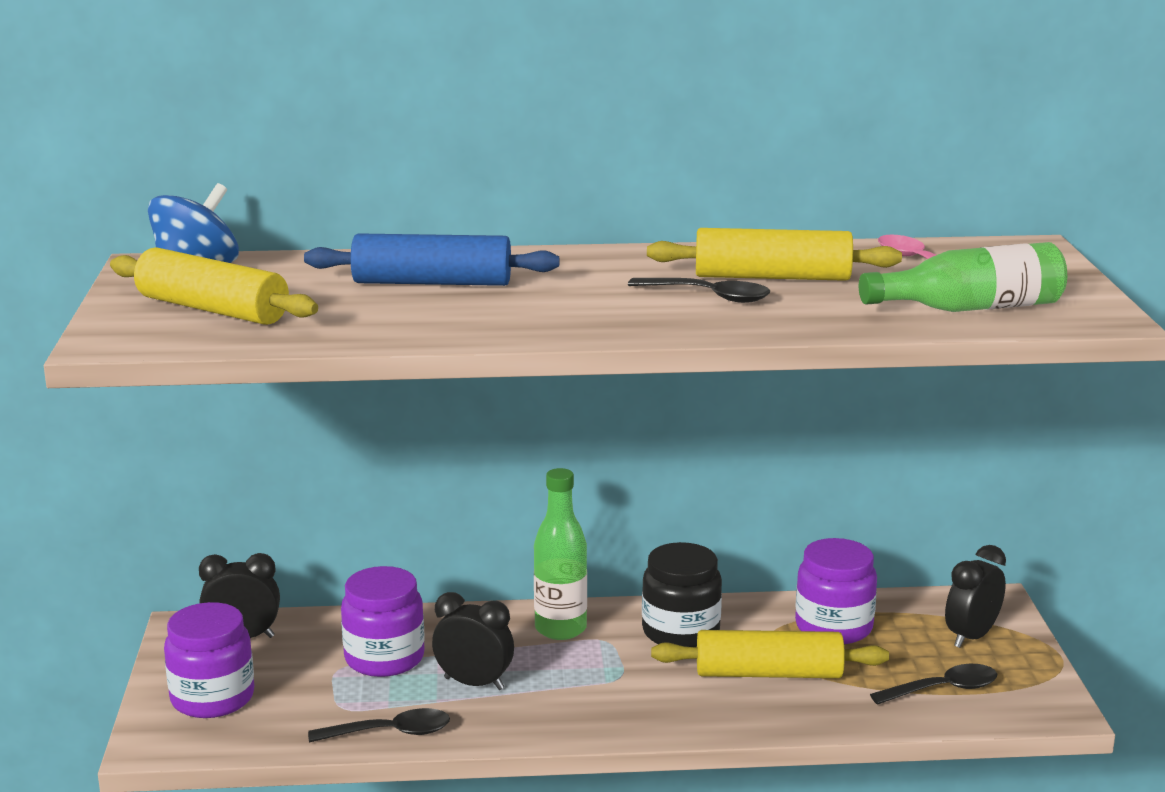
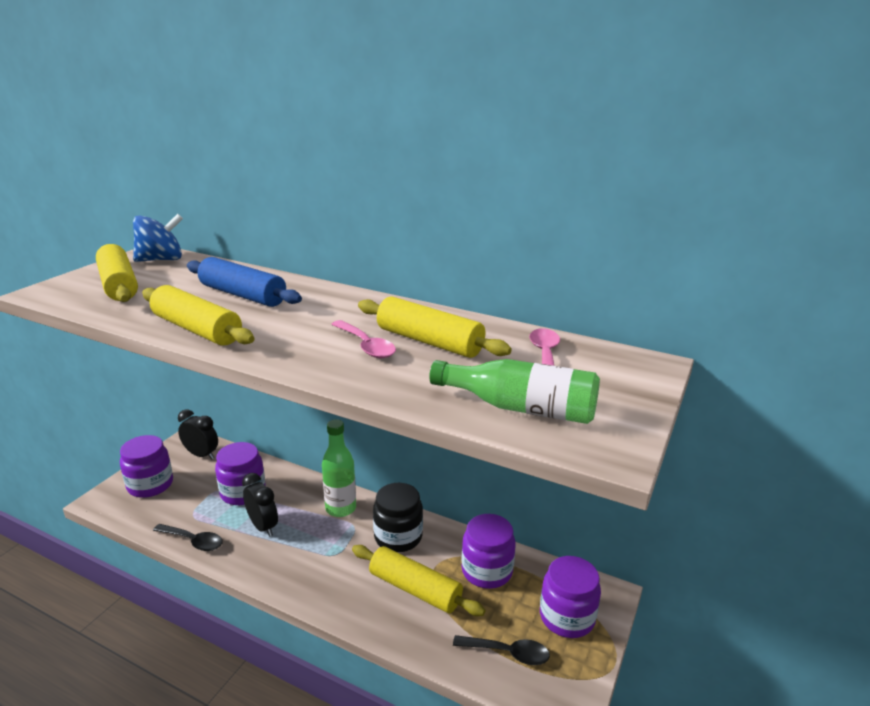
camera: 30 degrees right, 5 degrees up
black spoon [628,278,770,303] -> pink spoon [331,320,396,358]
black clock [945,545,1006,648] -> purple jar [540,556,601,638]
none -> yellow rolling pin [142,285,255,346]

